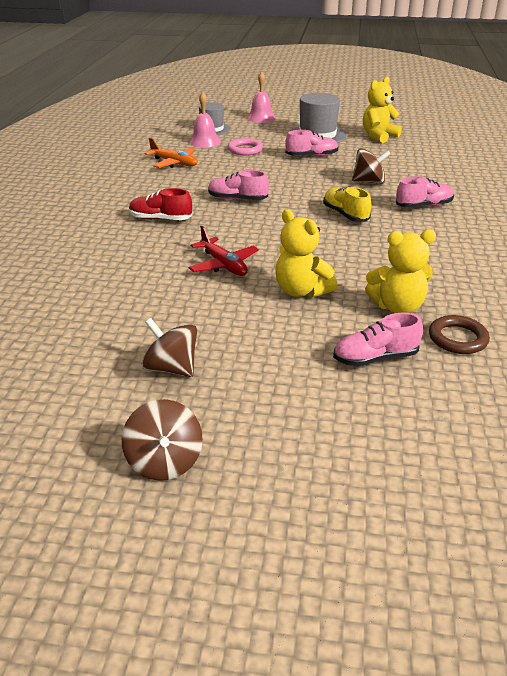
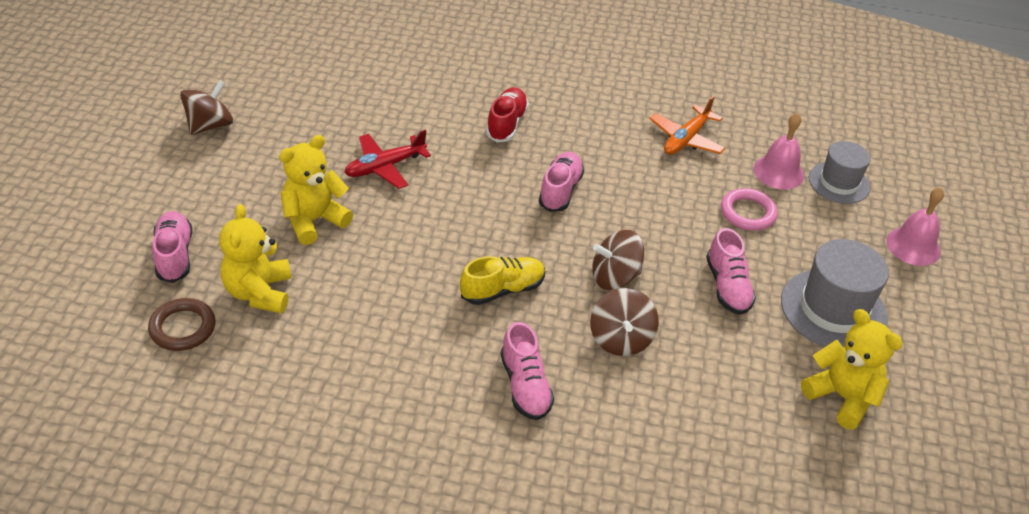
camera: 90 degrees right, 10 degrees up
brown spinning top [122,399,203,481] -> brown spinning top moved to [592,230,644,290]

